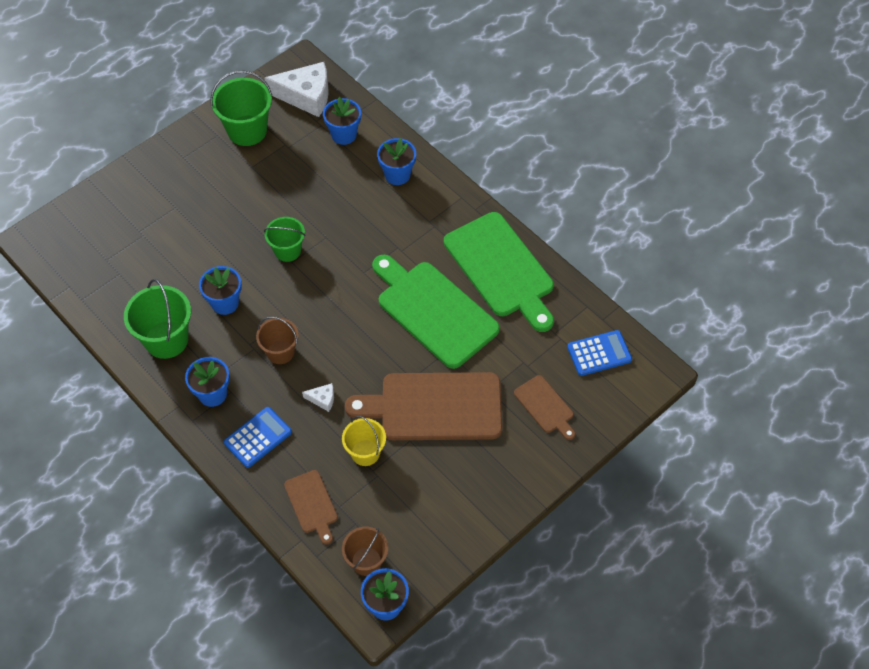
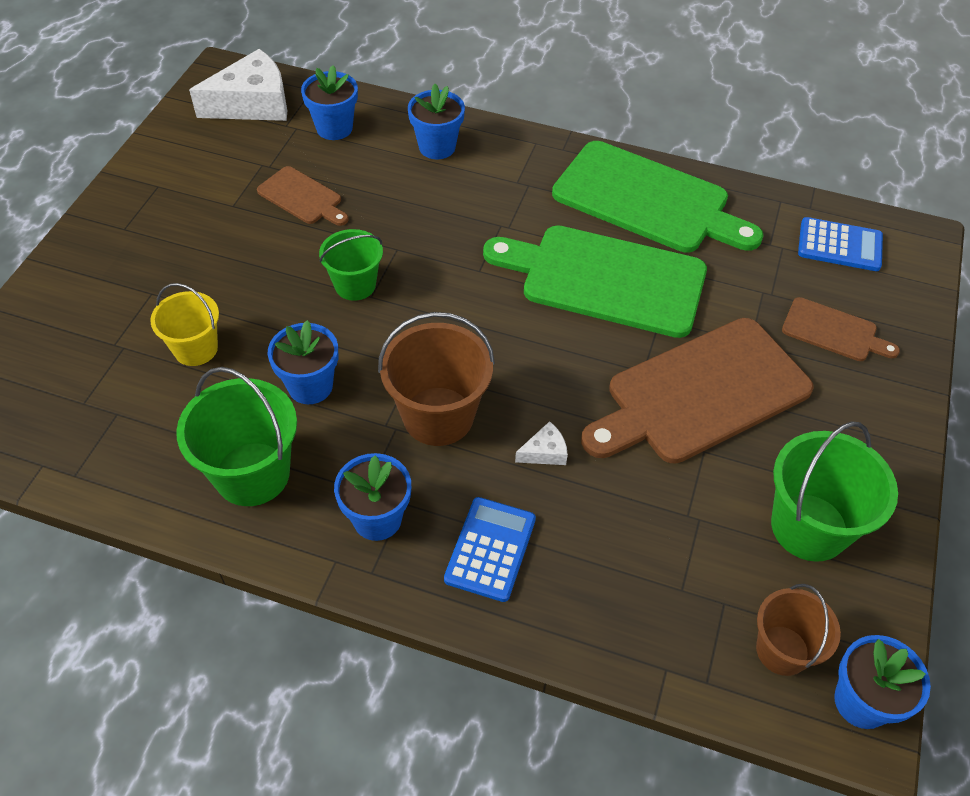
camera: 30 degrees left, 5 degrees down
green bucket [210,70,272,146] -> green bucket moved to [771,421,898,562]
brown bucket [256,317,299,364] -> brown bucket [378,312,495,446], size x1.57
brown cutting board [284,470,338,545] -> brown cutting board moved to [257,166,349,226]
yellow bucket [342,416,386,466] -> yellow bucket moved to [150,283,219,366]
blue calculator [567,330,632,376] -> blue calculator turned 60 degrees clockwise [798,217,883,271]

